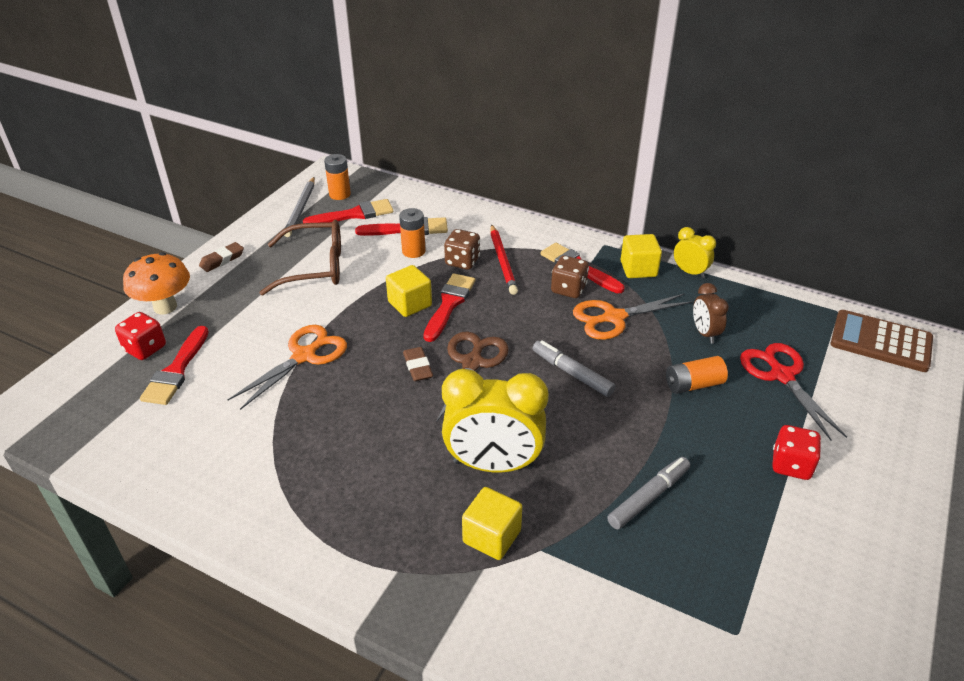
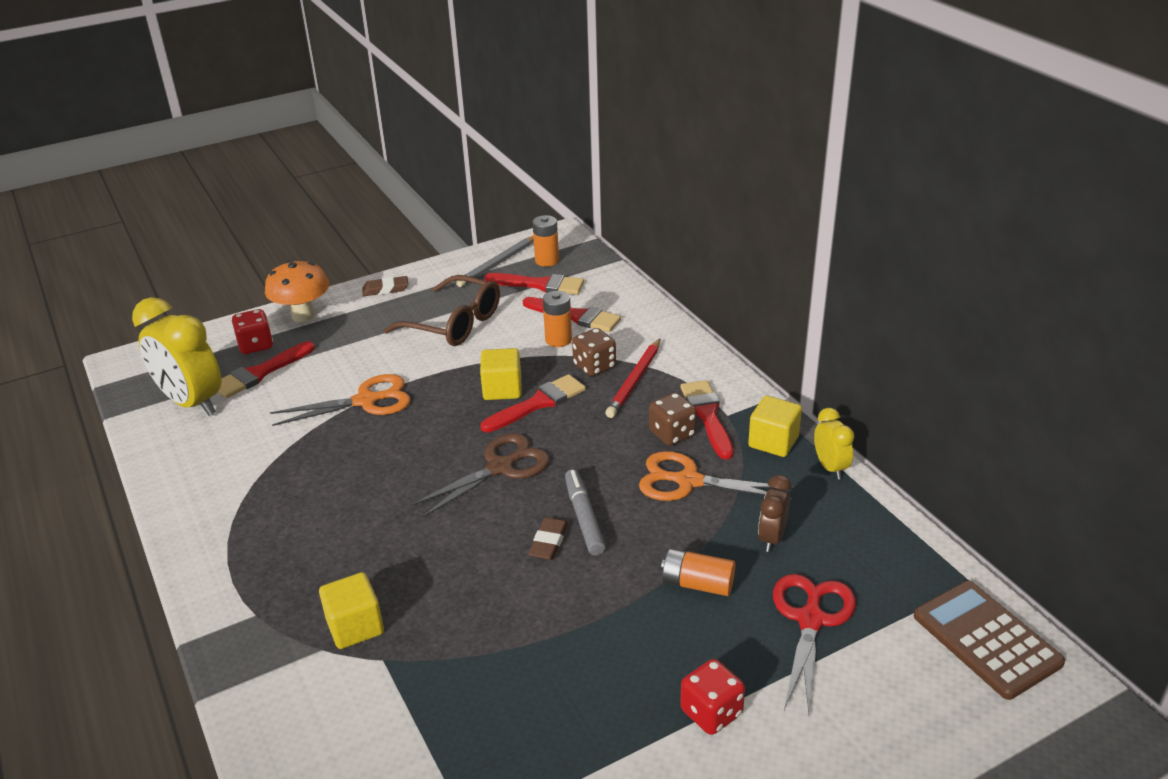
camera: 35 degrees right, 5 degrees down
brown eraser [403,347,433,381] -> brown eraser moved to [529,517,568,560]
yellow clock [442,369,549,472] -> yellow clock moved to [132,297,221,416]
grey marker [607,457,690,530] -> none

